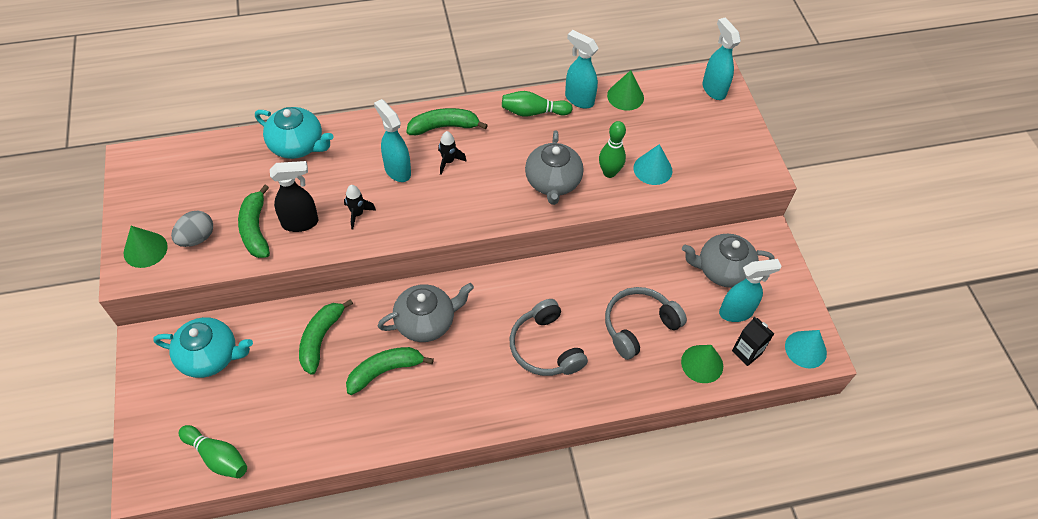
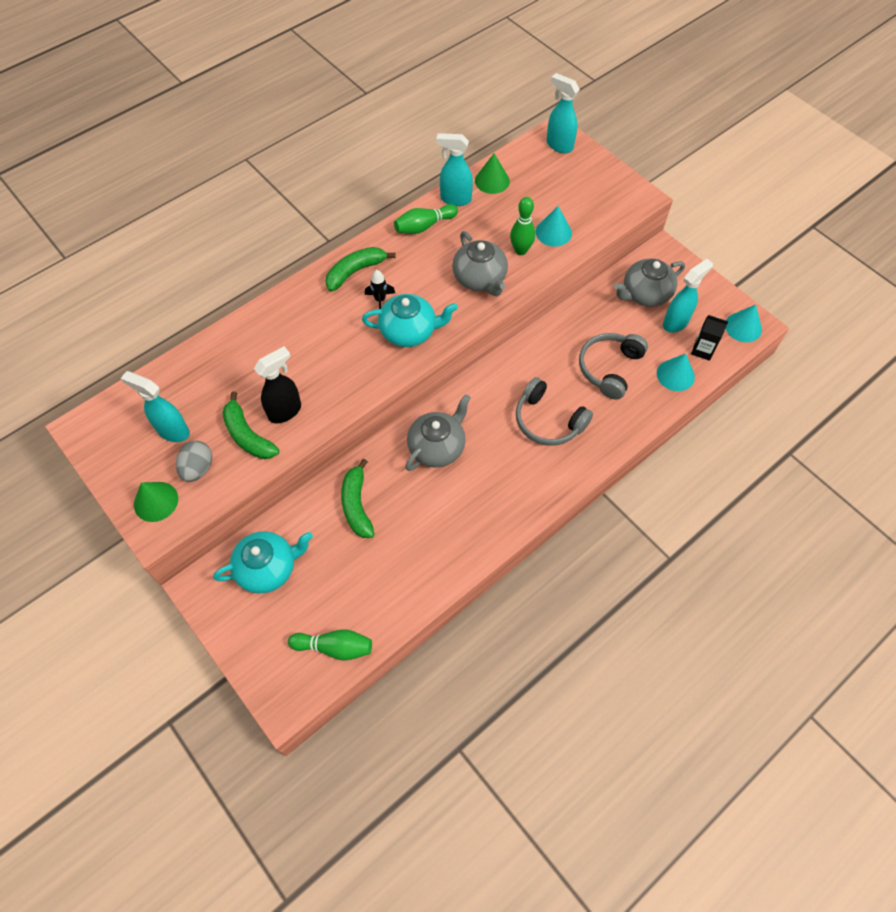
camera: 25 degrees left, 5 degrees up
turquoise teapot [255,107,334,159] -> turquoise teapot moved to [362,294,458,347]
black rocket [344,185,376,230] -> none
green banana [346,347,434,395] -> none
turquoise spray bottle [374,99,411,182] -> turquoise spray bottle moved to [121,371,190,442]
green cone [681,345,723,383] -> turquoise cone [657,354,695,391]

